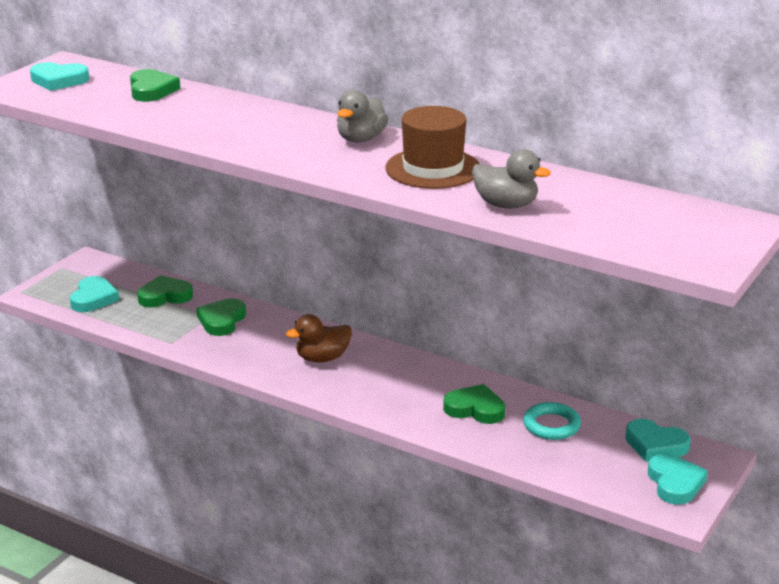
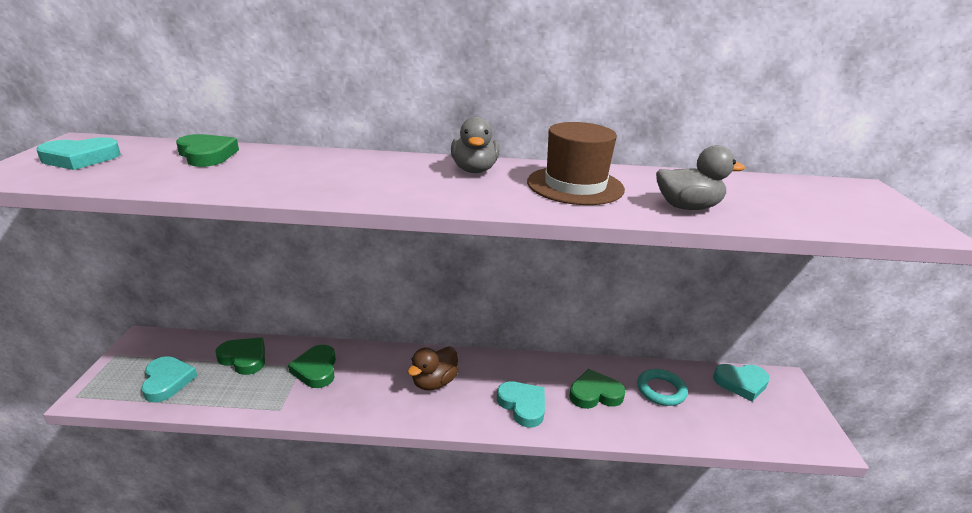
camera: 30 degrees left, 0 degrees up
green heart [137,275,193,308] -> green heart turned 75 degrees clockwise [215,338,265,375]
turquoise heart [648,453,708,505] -> turquoise heart moved to [497,381,545,427]

